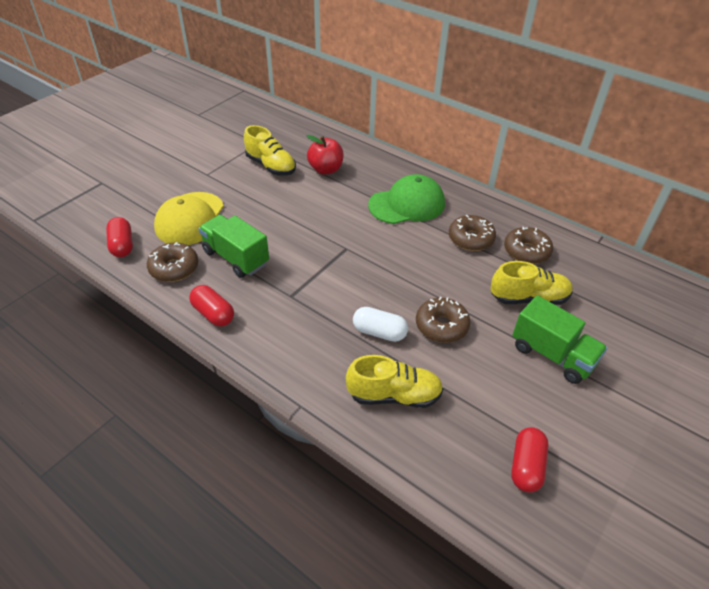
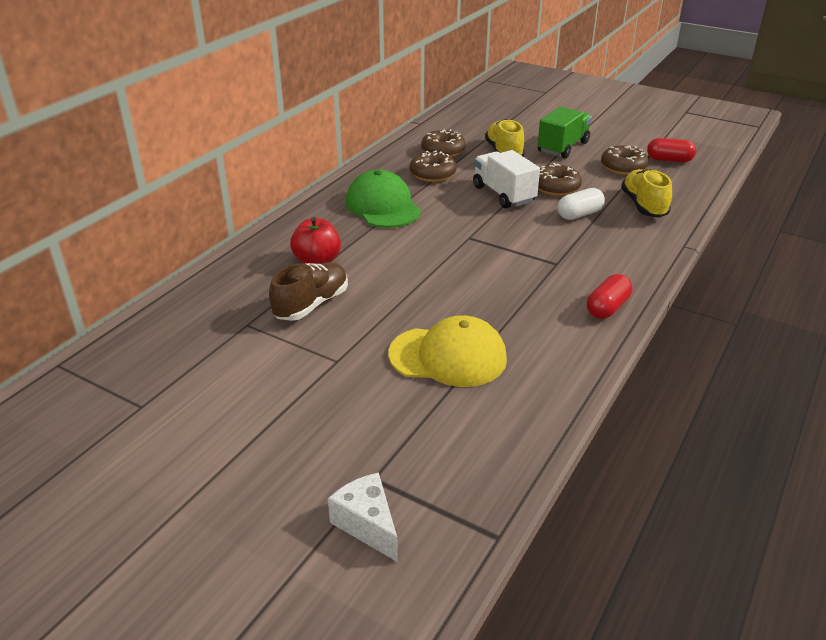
camera: 95 degrees left, 10 degrees down
red capsule [106,217,133,257] -> none
brown donut [147,242,198,282] -> brown donut moved to [601,145,649,175]
green truck [199,215,269,278] -> none
yellow shoe [244,125,296,176] -> brown shoe [269,262,348,321]
white capsule [353,307,408,342] -> white capsule turned 45 degrees clockwise [557,188,605,220]
none -> white cheese [328,473,398,562]
none -> white truck [473,150,540,208]

